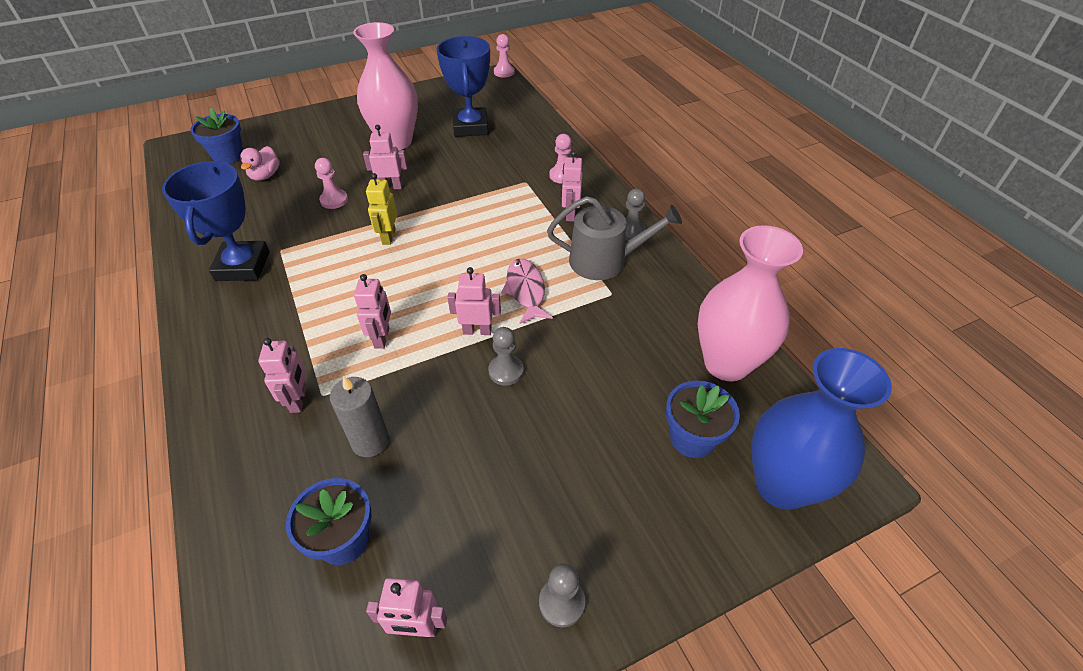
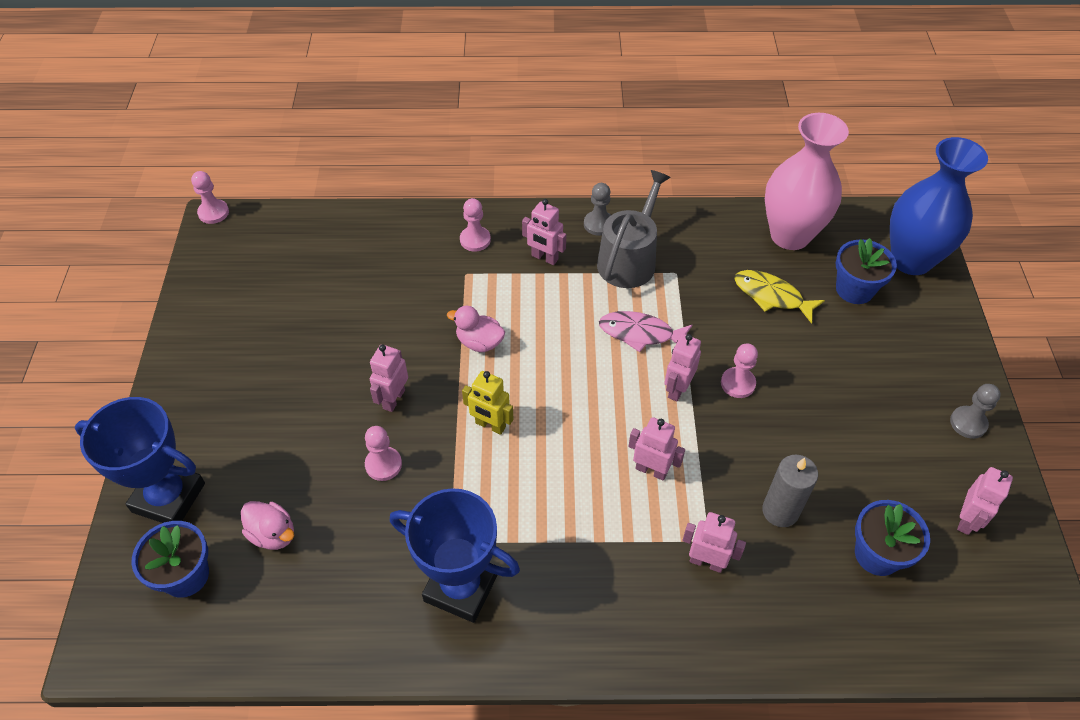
camera: 65 degrees left, 5 degrees up
pink vase [353,22,418,150] -> none
blue trophy [436,36,490,137] -> blue trophy moved to [75,397,205,523]
grey pawn [488,327,524,386] -> pink pawn [721,344,758,398]
none -> pink duck [447,306,505,352]
none -> yellow fish [734,270,825,324]

